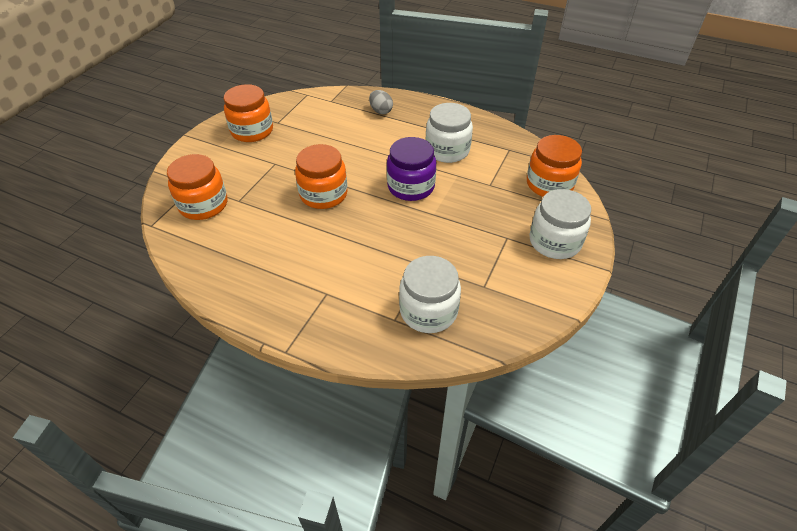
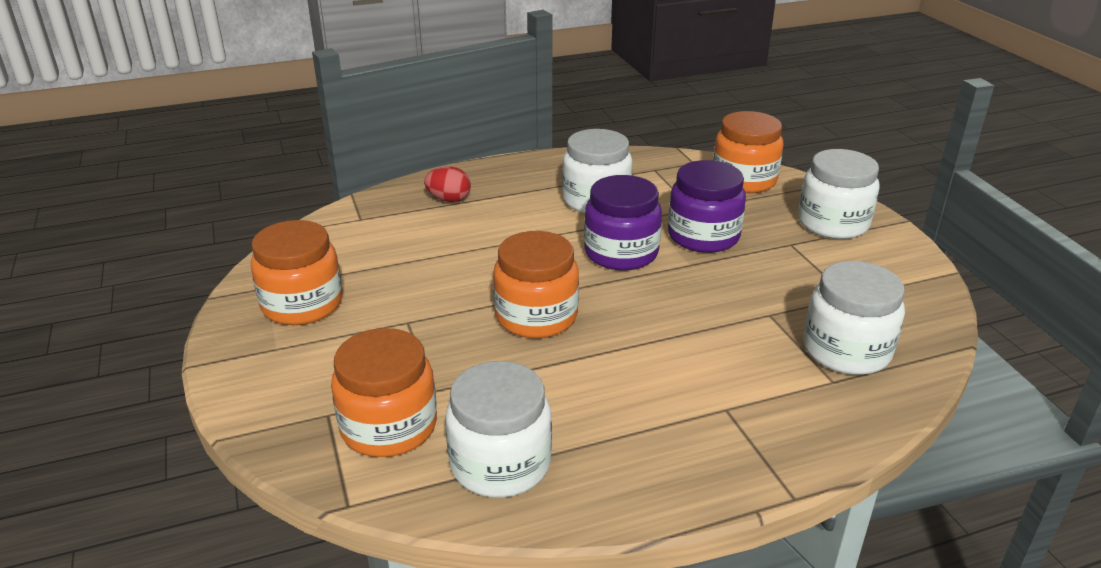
camera: 45 degrees left, 15 degrees down
grey egg [369,90,393,114] -> red egg [424,167,471,202]
none -> white jar [445,361,552,498]
none -> purple jar [668,160,746,253]

